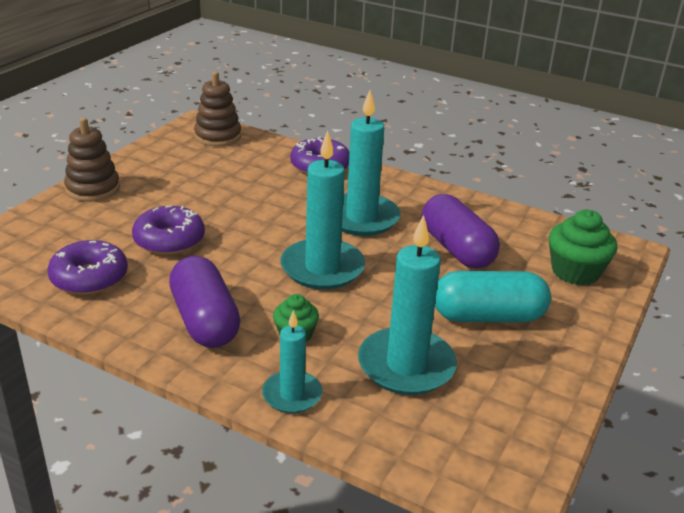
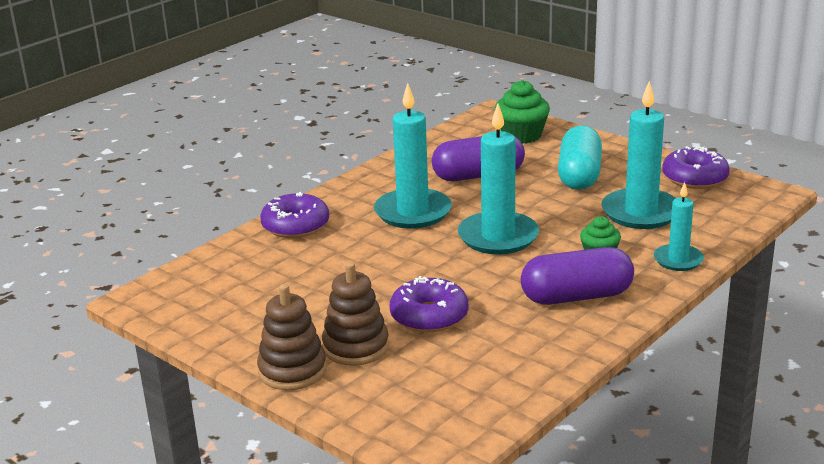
camera: 75 degrees left, 5 degrees down
purple donut [47,240,128,295] -> purple donut moved to [662,146,730,189]
brown stacking toy [194,72,241,146] -> brown stacking toy moved to [322,262,389,366]

